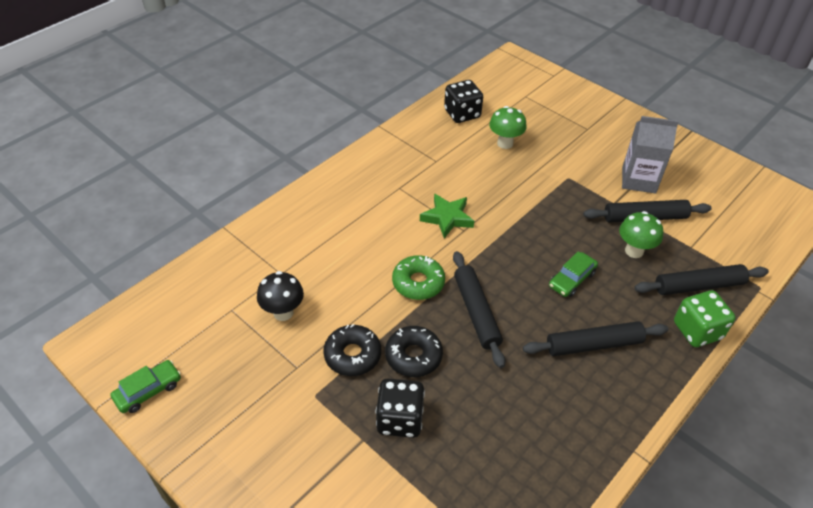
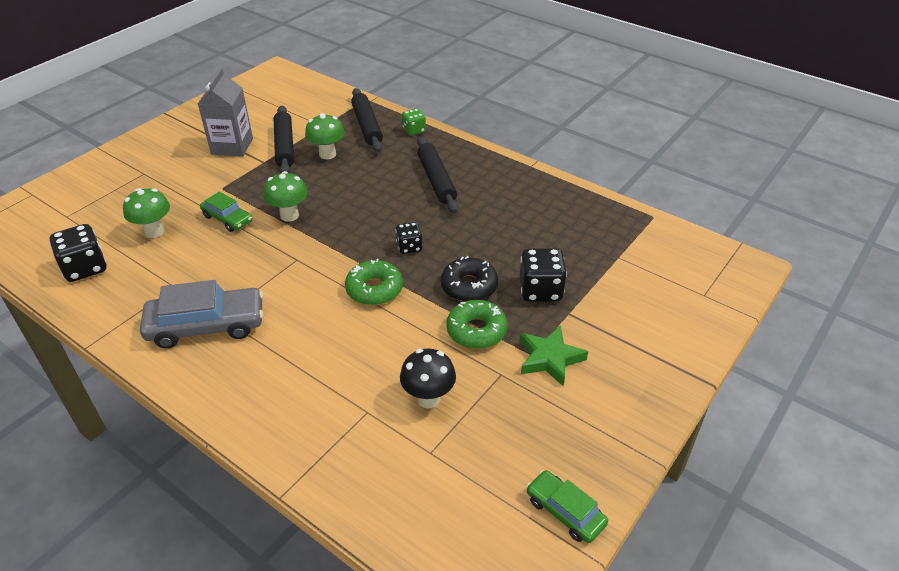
camera: 95 degrees left, 5 degrees down
black donut [323,324,381,376] -> green donut [446,300,508,349]
green star [420,193,474,238] -> green star moved to [520,325,588,387]
black rolling pin [453,251,505,368] -> black dice [396,222,423,254]
green car [549,252,598,297] -> green car moved to [200,192,252,232]
green dice [674,290,736,347] -> green dice [402,109,426,136], size x0.60
none -> grey car [140,280,263,348]
none -> green mushroom [264,171,308,222]

